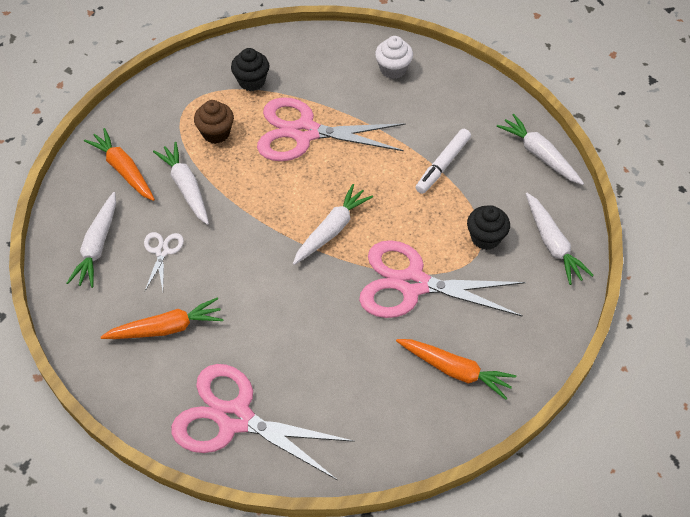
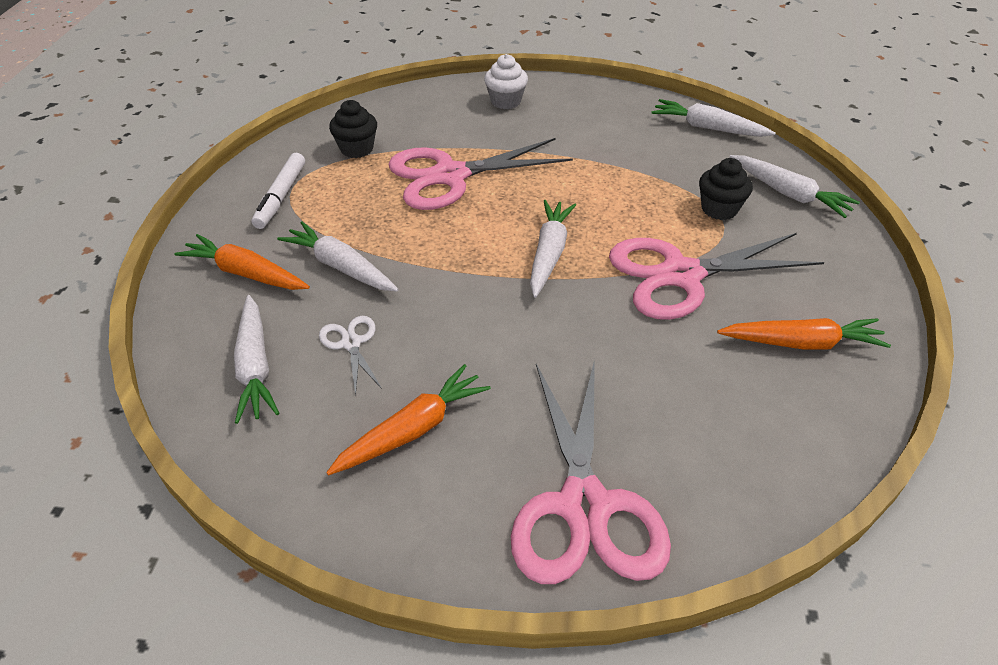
camera: 25 degrees left, 10 degrees down
pink scissors [171,364,355,480] -> pink scissors turned 90 degrees counterclockwise [511,359,671,584]
brown cupcake [194,100,234,144] -> none
white marker [416,129,471,194] -> white marker moved to [252,153,305,229]

